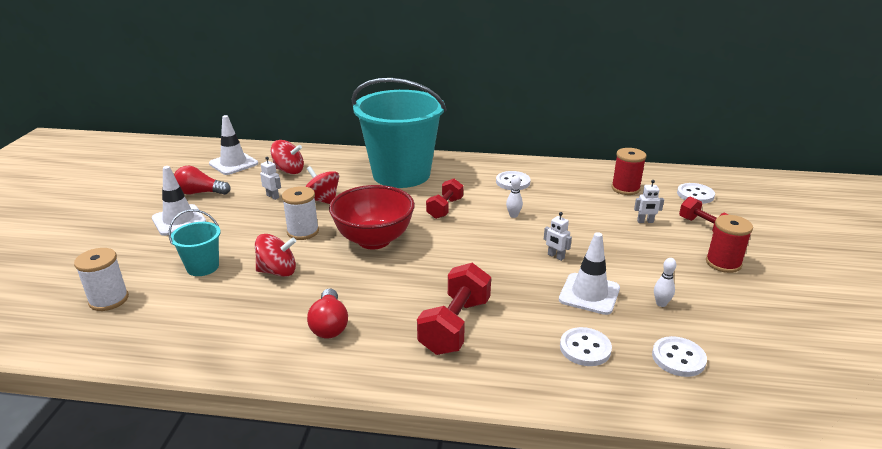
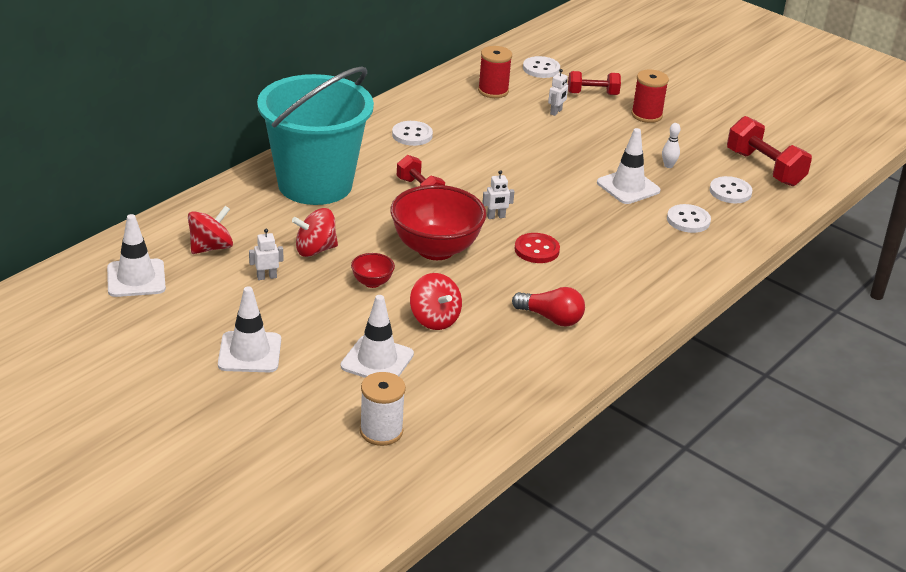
camera: 60 degrees left, 5 degrees up
turquoise bucket [169,209,221,276] -> white traffic cone [341,295,414,378]
red light bulb [174,165,231,195] -> none
red spinning top [255,234,296,277] -> red spinning top turned 120 degrees clockwise [410,273,462,330]
white spool [282,186,319,240] -> red bowl [351,253,395,288]
red dumbbell [417,263,491,355] -> red dumbbell moved to [727,116,812,186]
white bowling pin [506,176,523,218] -> none
white robot [544,212,572,261] -> white robot moved to [482,170,515,219]
none -> red button [515,233,560,263]

